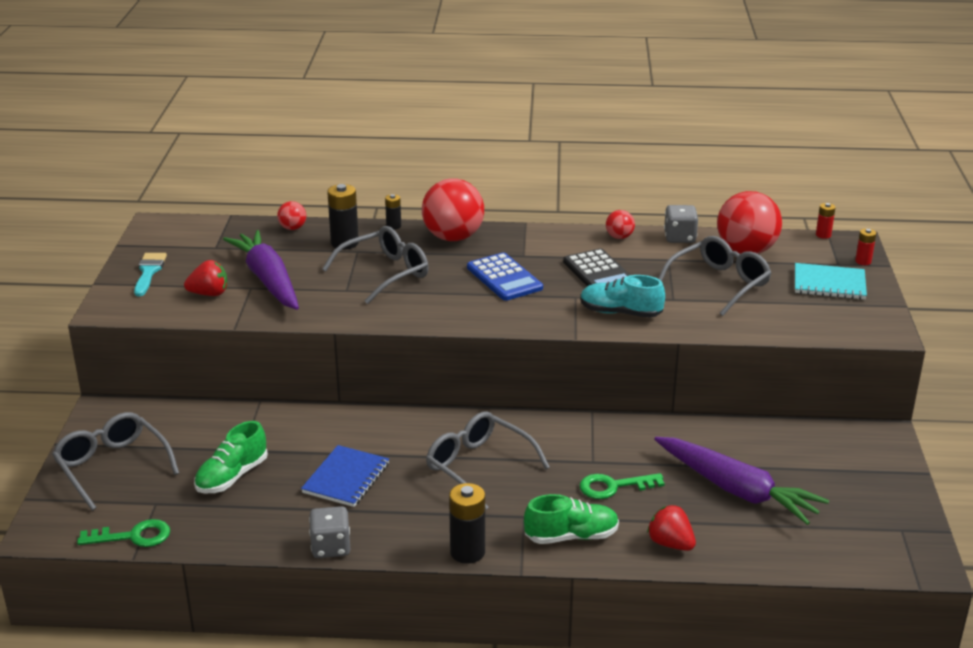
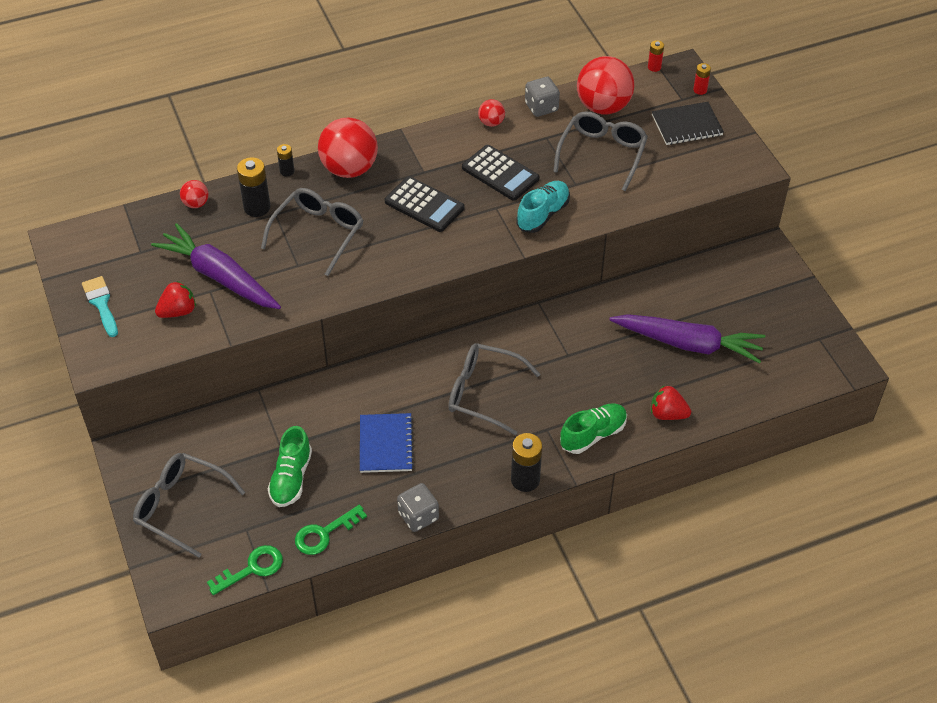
camera: 25 degrees left, 20 degrees up
blue calculator [467,252,543,301] -> black calculator [385,176,465,232]
green key [579,473,665,499] -> green key moved to [295,505,367,555]
turquoise shoe [580,275,665,318] -> turquoise shoe turned 135 degrees clockwise [516,181,570,233]
turquoise notebook [795,263,867,300] -> black notebook [652,102,724,145]

